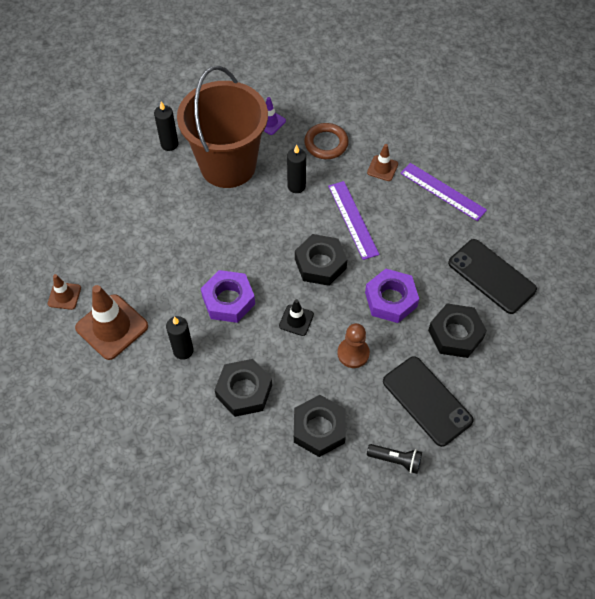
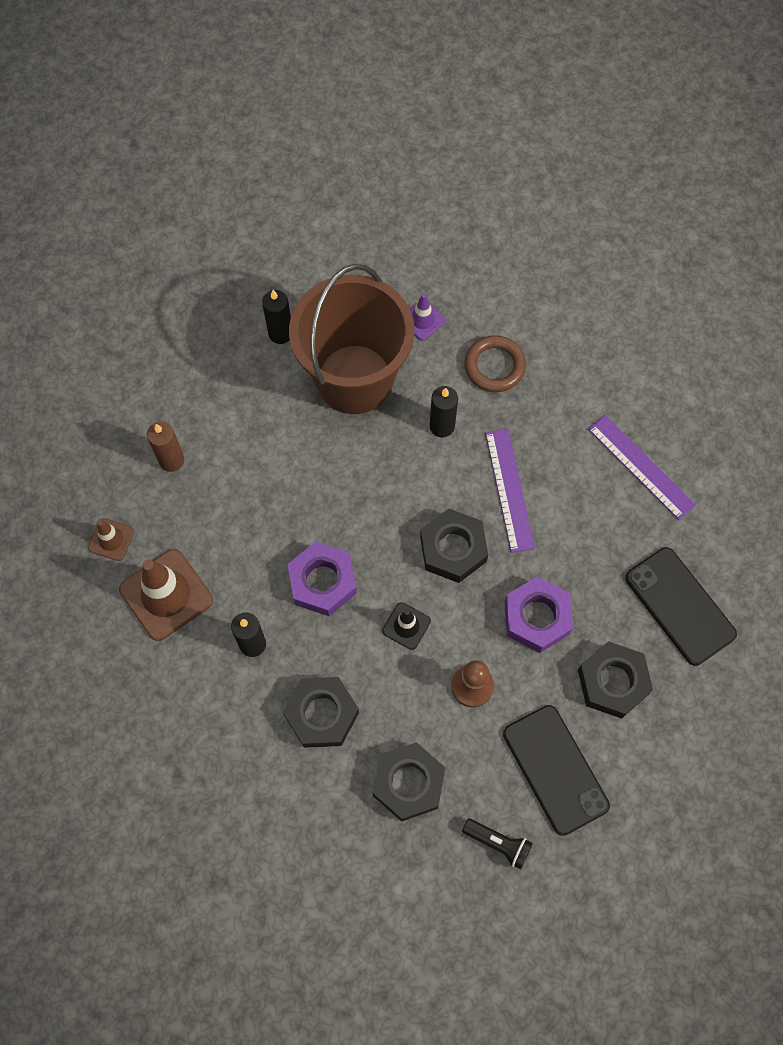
camera: 10 degrees right, 10 degrees up
brown traffic cone [367,144,398,181] -> none
none -> brown candle [147,421,184,472]

